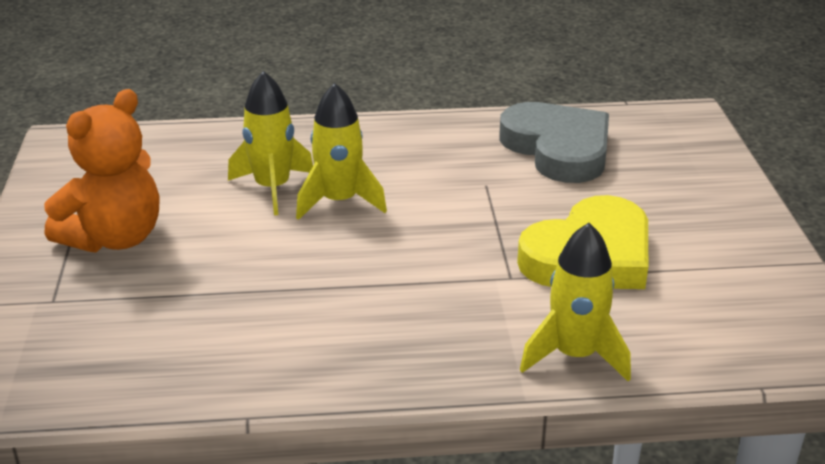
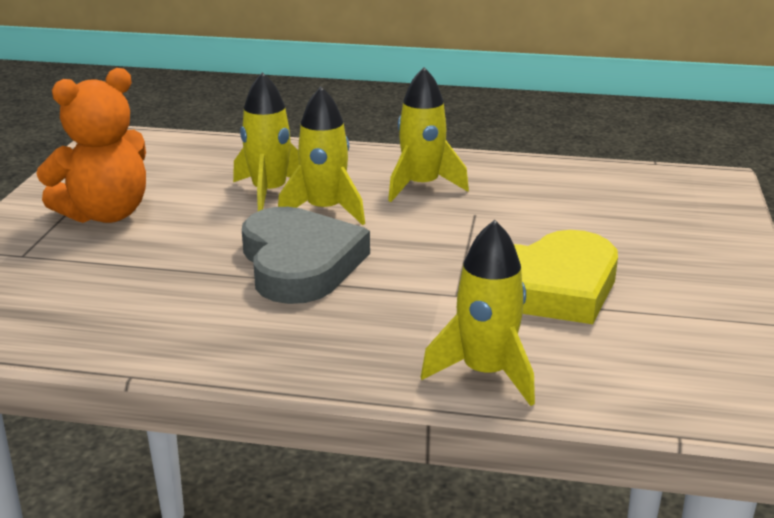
camera: 15 degrees right, 5 degrees down
grey heart [499,102,609,183] -> grey heart moved to [242,207,370,304]
none -> yellow rocket [388,67,469,202]

